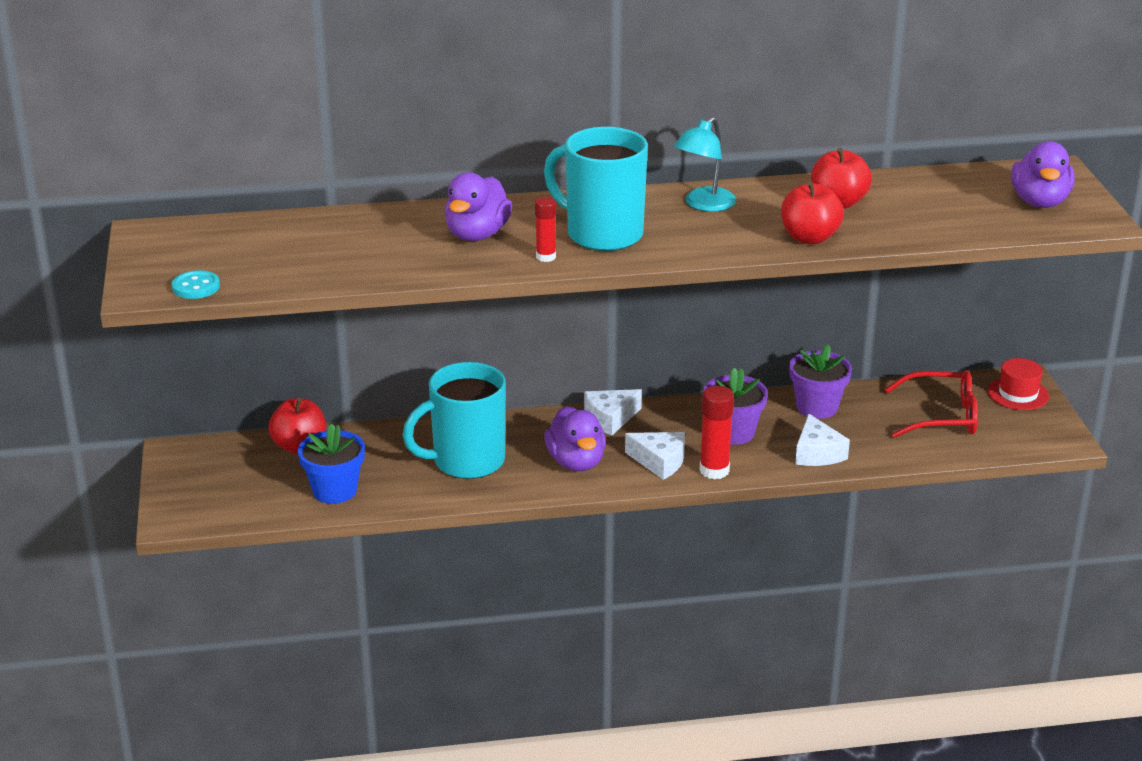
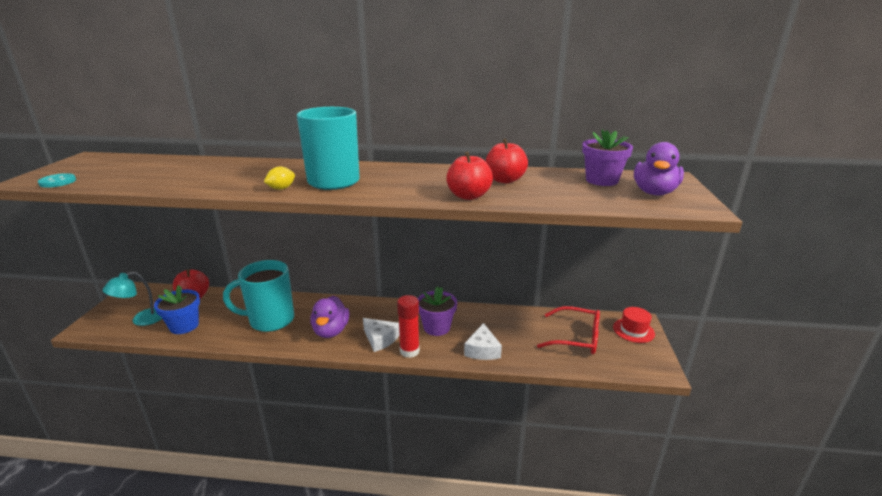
camera: 15 degrees right, 5 degrees down
purple duck [445,172,512,241] -> none
red glue stick [535,197,556,262] -> yellow lemon [264,167,295,190]
white cheese [584,389,642,435] -> none
turquoise lamp [674,117,737,212] -> turquoise lamp moved to [102,272,162,326]
purple flower pot [789,344,852,419] -> purple flower pot moved to [582,129,633,186]

